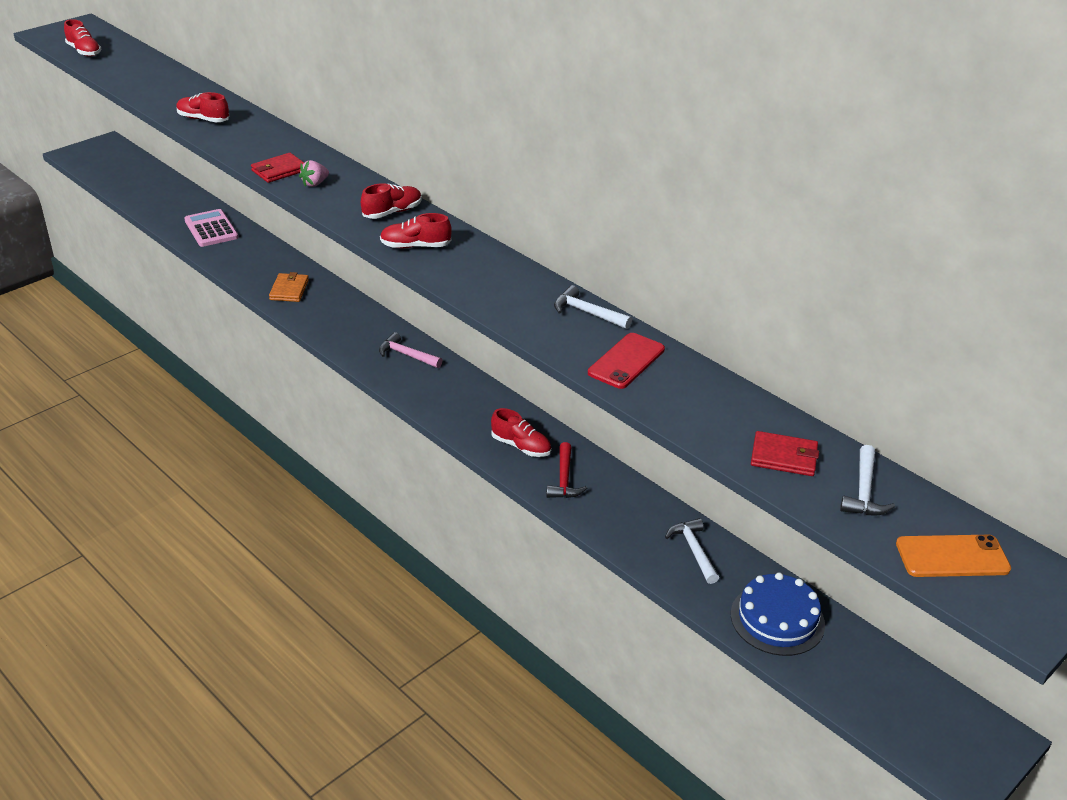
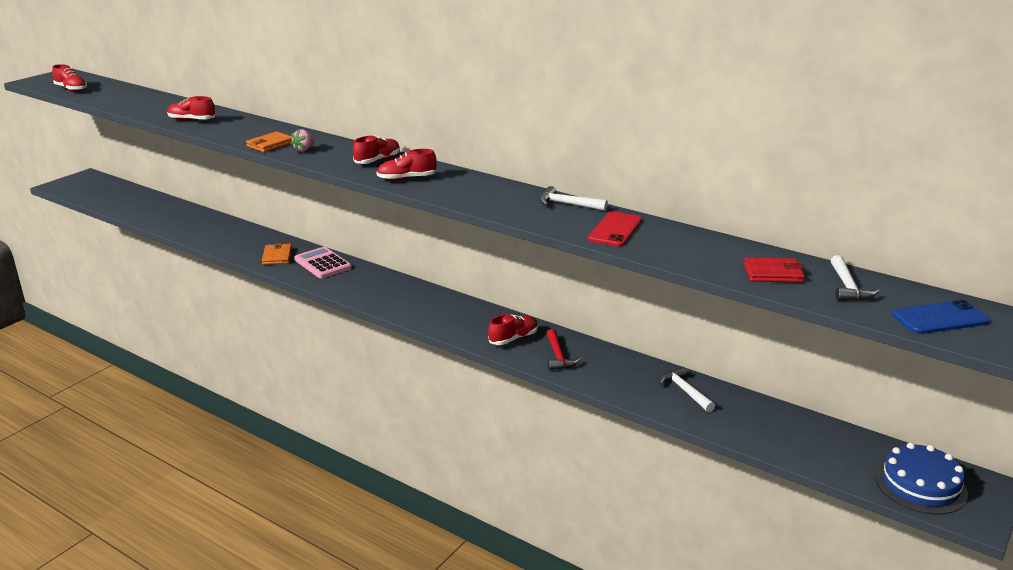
camera: 10 degrees left, 10 degrees down
pink calculator [184,209,238,247] -> pink calculator moved to [294,247,352,278]
red wallet [251,153,304,183] -> orange wallet [246,131,292,152]
pink hammer [379,332,442,368] -> none
red shoe [491,408,551,457] -> red shoe turned 60 degrees counterclockwise [488,314,538,345]
blue cake [731,573,825,656] -> blue cake moved to [875,443,968,515]
orange phone [896,535,1011,577] -> blue phone [892,300,990,334]

